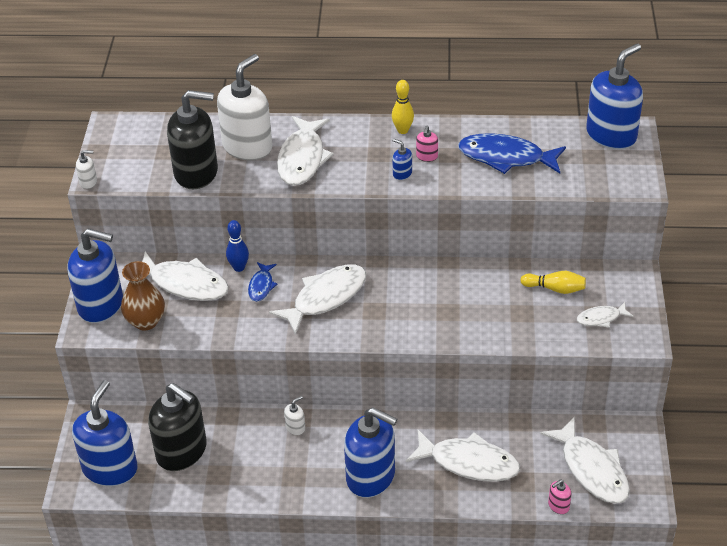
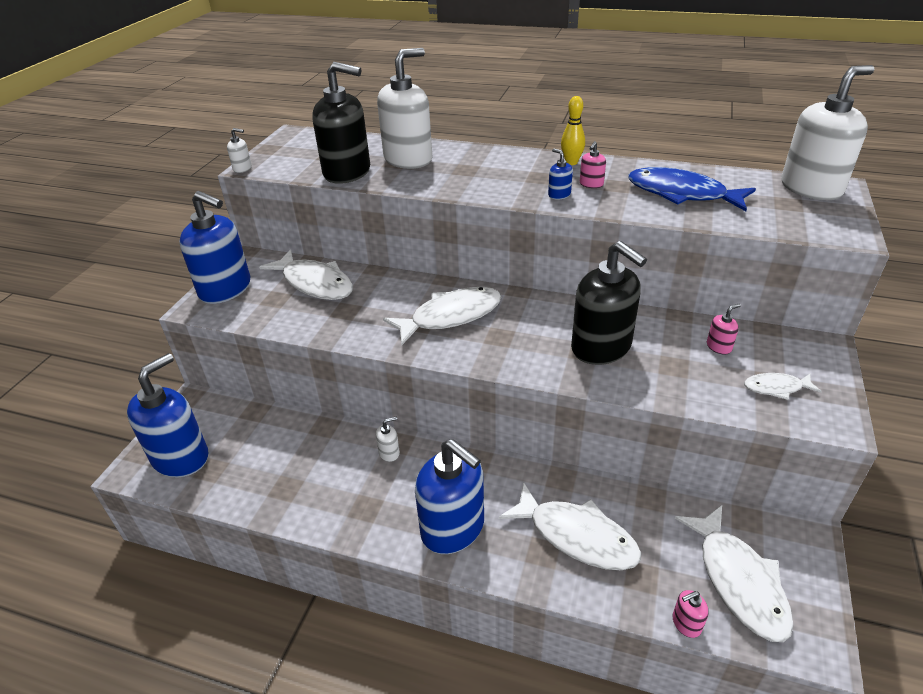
camera: 15 degrees right, 5 degrees down
brown vase [121,261,165,330] -> none
black soap dispenser [148,383,207,471] -> black soap dispenser moved to [571,241,647,365]
blue bowling pin [226,220,249,272] -> none
blue fish [248,262,277,302] -> none
white fish [277,116,334,186] -> none
yellow bowling pin [520,271,586,294] -> pink soap dispenser [707,304,741,354]
blue soap dispenser [586,43,643,149] -> white soap dispenser [782,65,875,200]

